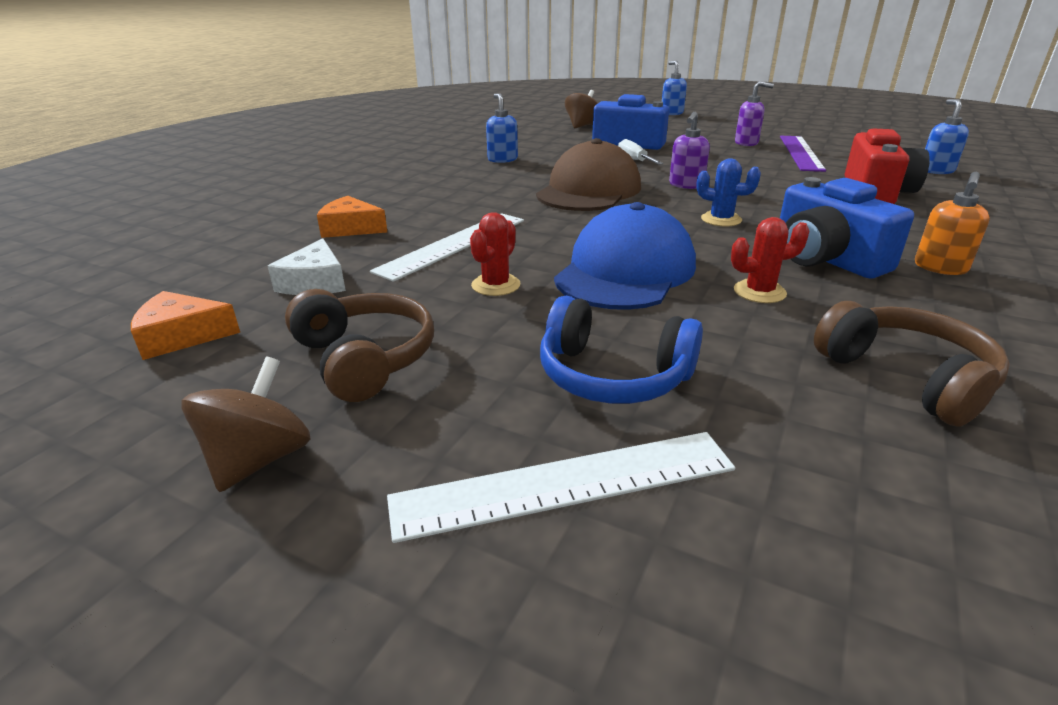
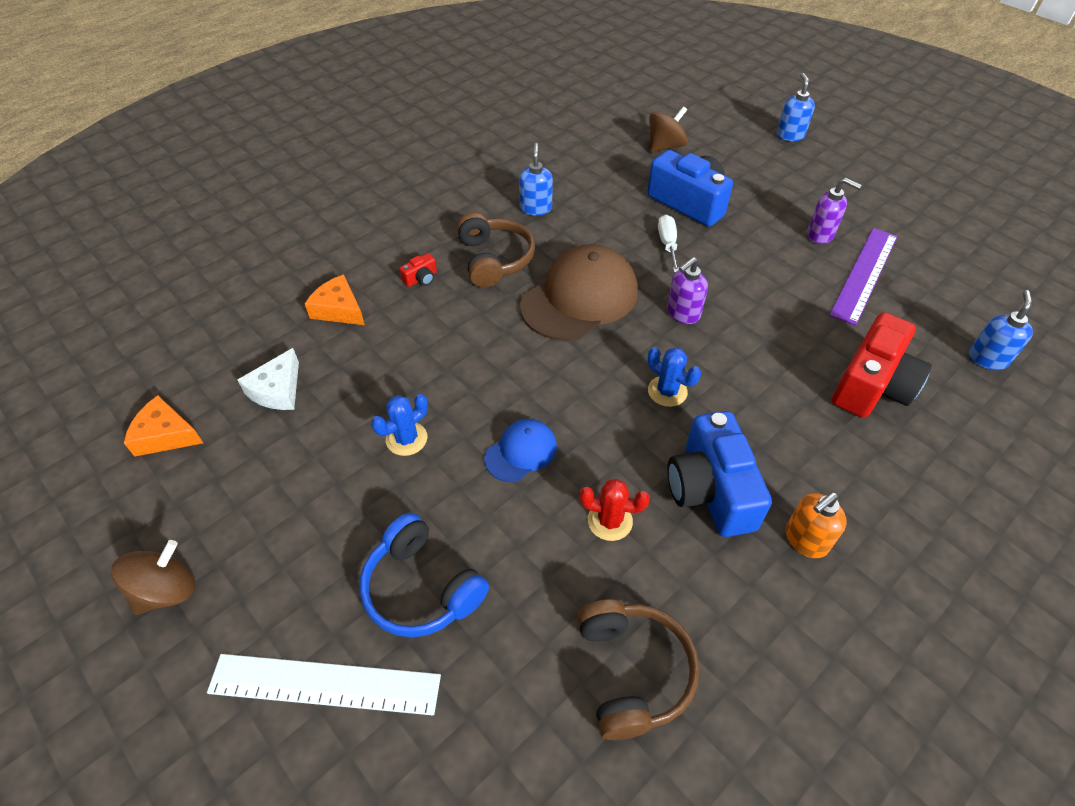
camera: 20 degrees right, 20 degrees up
brown headphones [285,289,434,402] -> brown headphones moved to [457,212,535,288]
white ruler [370,213,524,282] -> none
red cactus [470,212,521,296] -> blue cactus [371,394,428,456]
blue cap [554,202,696,310] -> blue cap [484,419,557,482], size x0.51
none -> red camera [399,253,437,287]

